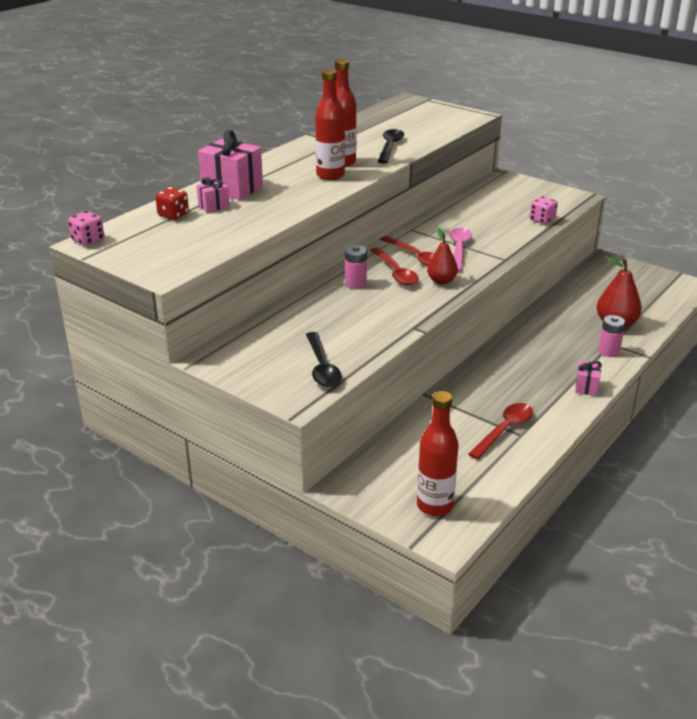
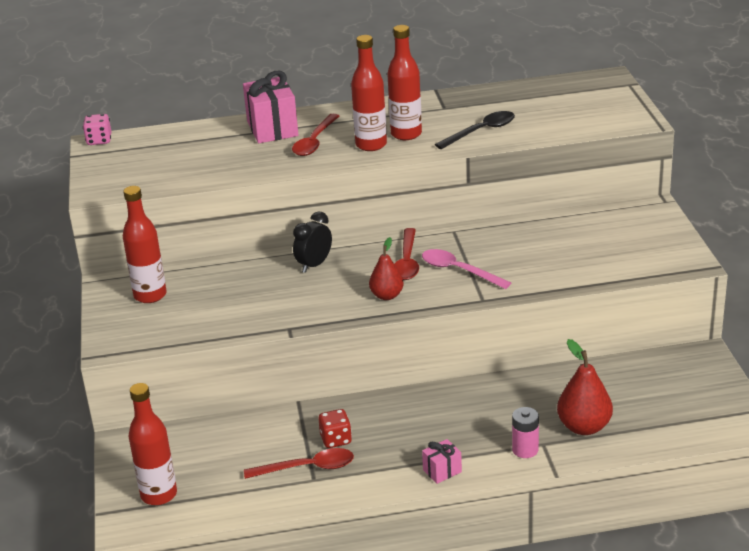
camera: 45 degrees right, 0 degrees up
red dice [155,187,189,220] -> red dice moved to [318,409,352,448]
pink gift [196,177,230,212] -> none
black spoon [306,332,342,387] -> none
pink battery [345,245,367,288] -> black clock [293,211,332,273]
red spoon [370,247,419,285] -> red spoon moved to [292,114,339,156]
pink spoon [449,228,472,272] -> pink spoon turned 105 degrees counterclockwise [422,249,511,289]
pink dice [529,196,558,224] -> none
none -> red bottle [123,186,167,303]

